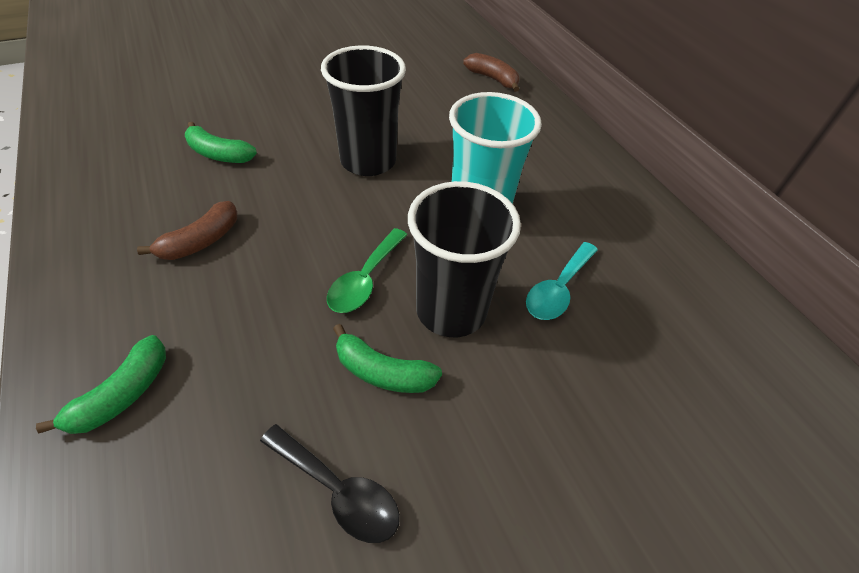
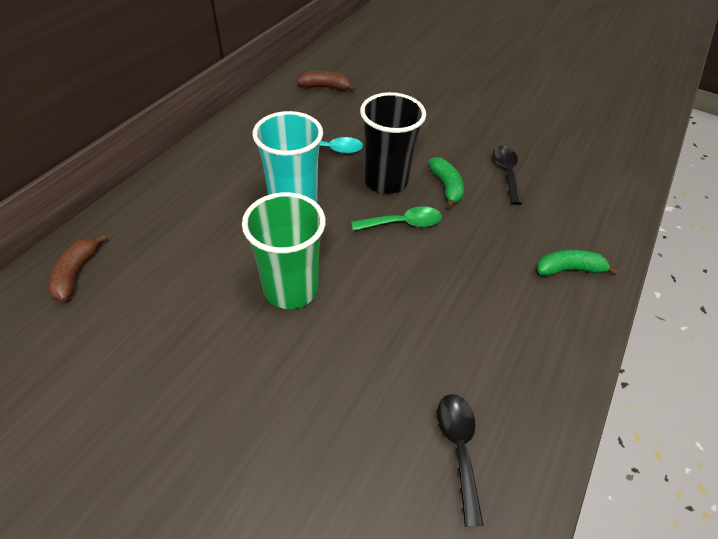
camera: 125 degrees left, 0 degrees up
brown banana [137,201,237,260] -> brown banana moved to [297,71,355,91]
green banana [185,122,257,163] -> none
black cup [321,45,406,176] -> green cup [242,192,326,309]
none -> black spoon [437,394,484,527]

